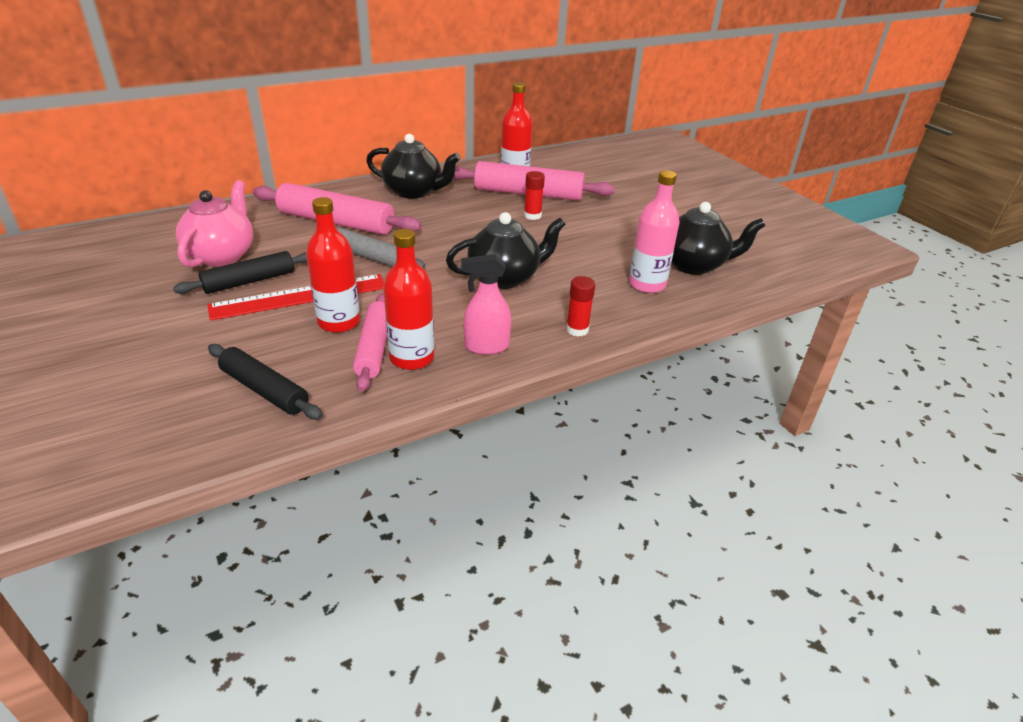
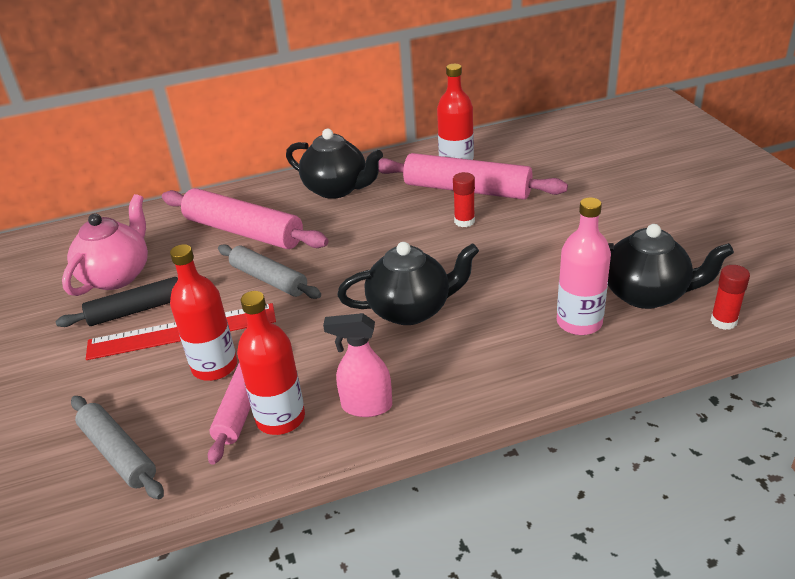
camera: 15 degrees right, 0 degrees up
black rolling pin [208,344,323,420] -> grey rolling pin [71,396,164,499]
red glue stick [566,276,595,337] -> red glue stick moved to [711,265,750,330]

